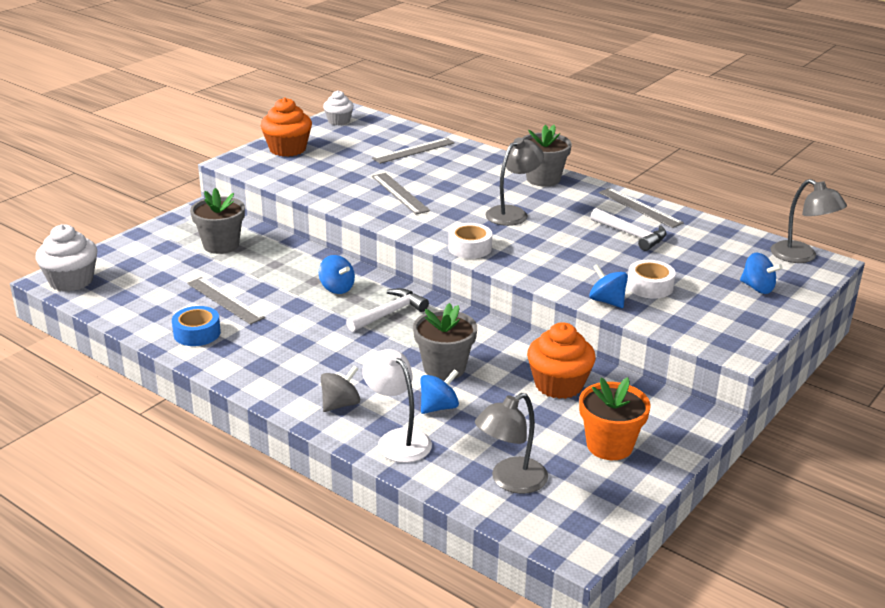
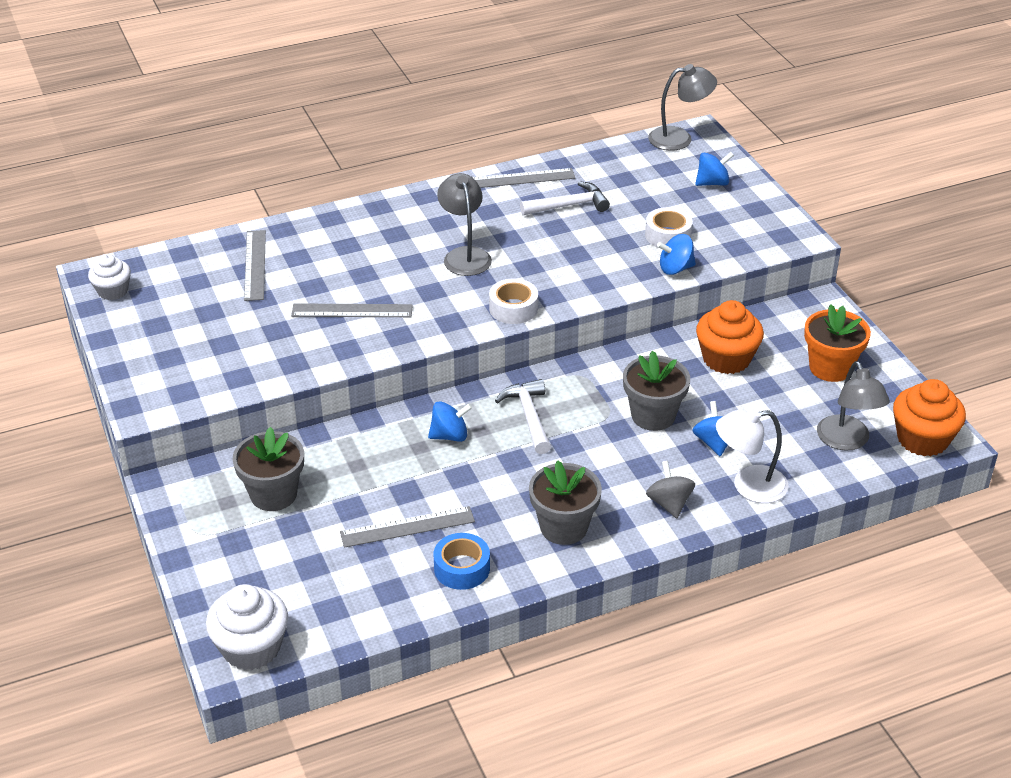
camera: 60 degrees left, 10 degrees up
orange cupcake [261,98,312,157] -> orange cupcake moved to [893,379,966,456]
grey flower pot [523,125,572,187] -> grey flower pot moved to [529,460,602,545]

